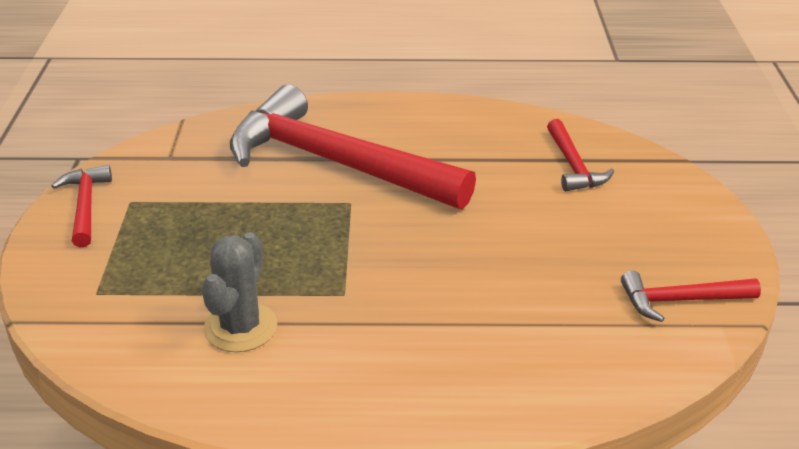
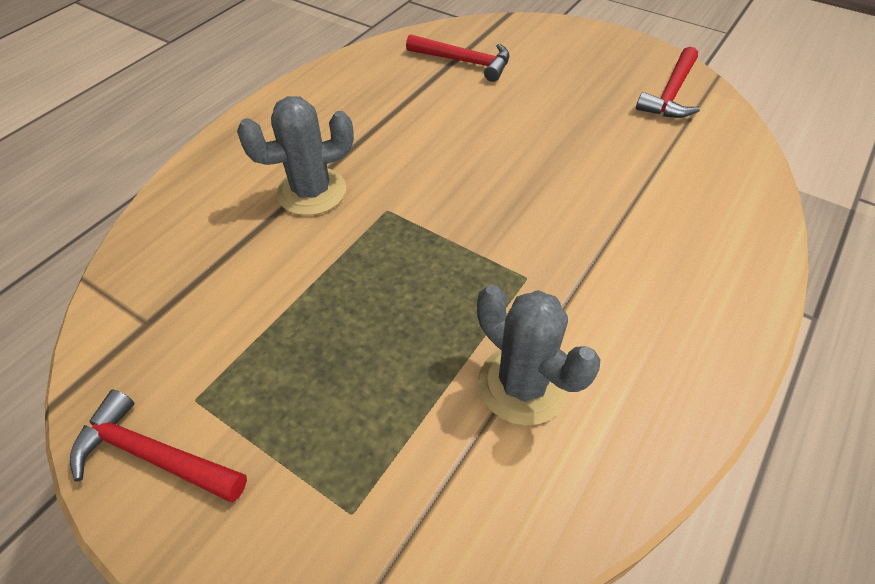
camera: 55 degrees left, 15 degrees up
red hammer [230,84,476,209] -> grey cactus [237,96,354,215]

